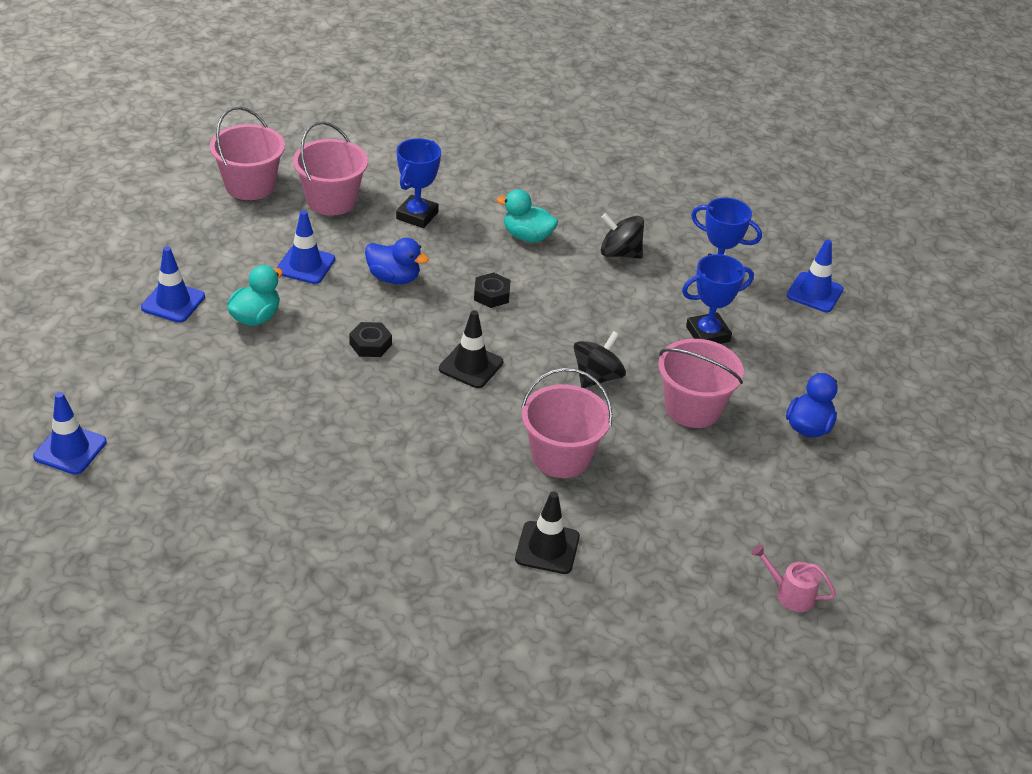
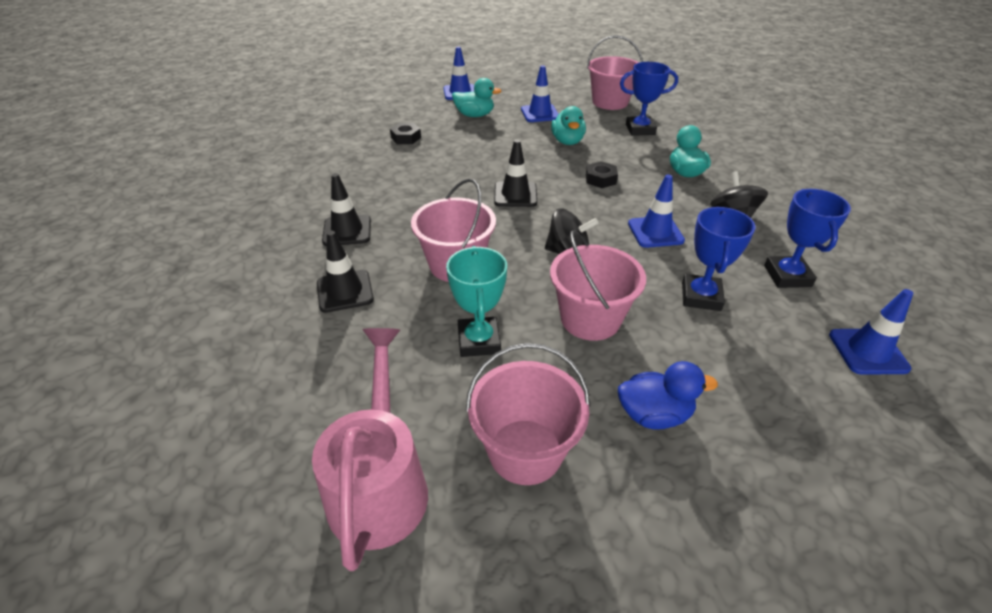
camera: 65 degrees right, 0 degrees up
blue traffic cone [33,392,107,475] -> blue traffic cone moved to [628,174,685,248]
pink bucket [210,107,285,200] -> pink bucket moved to [466,343,590,485]
black nut [349,322,392,357] -> black nut moved to [390,123,421,144]
blue duck [365,238,429,284] -> turquoise duck [551,106,586,145]
blue trophy [682,254,754,344] -> blue trophy turned 60 degrees clockwise [682,207,755,311]
pink watering can [751,544,836,612] -> pink watering can [312,328,428,571], size x2.09
none -> black traffic cone [322,173,371,246]
none -> turquoise trophy [446,246,507,357]

